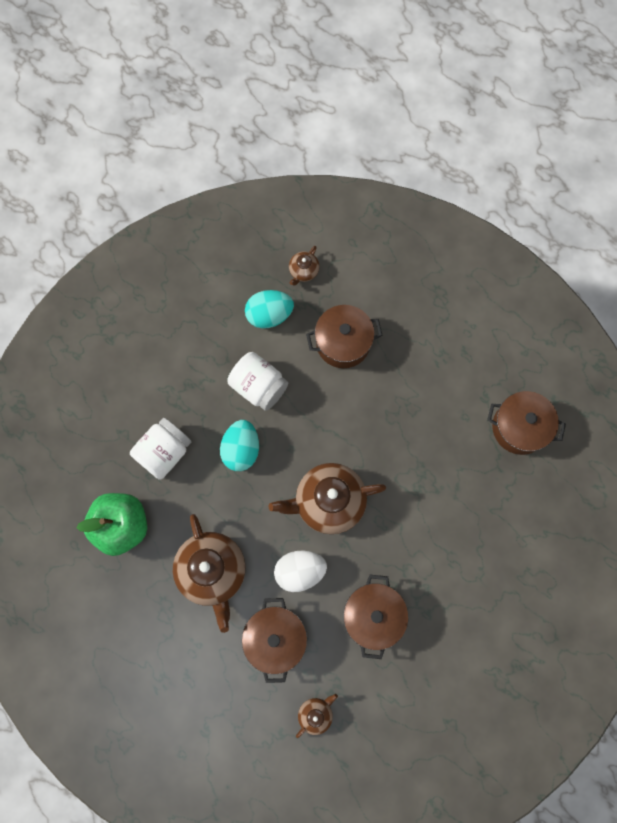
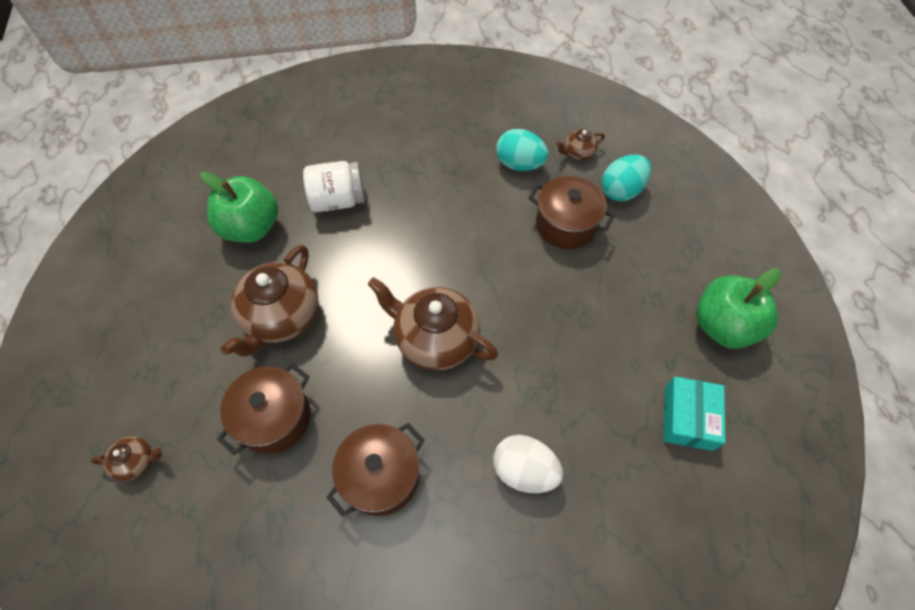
camera: 40 degrees right, 15 degrees down
turquoise egg [220,420,259,471] -> turquoise egg moved to [602,155,651,202]
white jar [227,352,288,411] -> none
white egg [274,550,327,592] -> white egg moved to [493,435,563,493]
brown teapot [296,694,338,738] -> brown teapot moved to [90,436,162,481]
brown pot [487,391,566,455] -> turquoise box [663,377,725,451]
none -> green apple [696,268,781,349]

